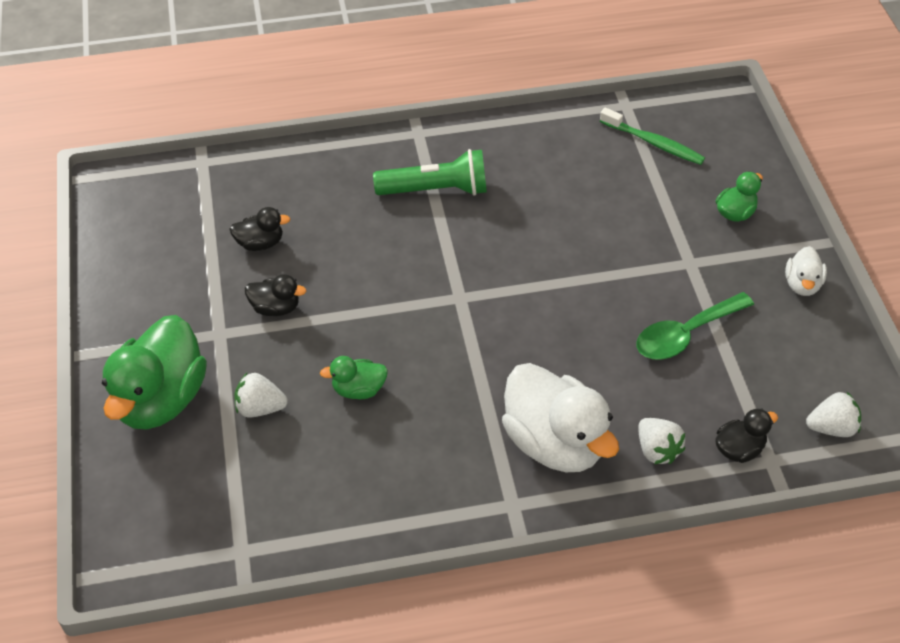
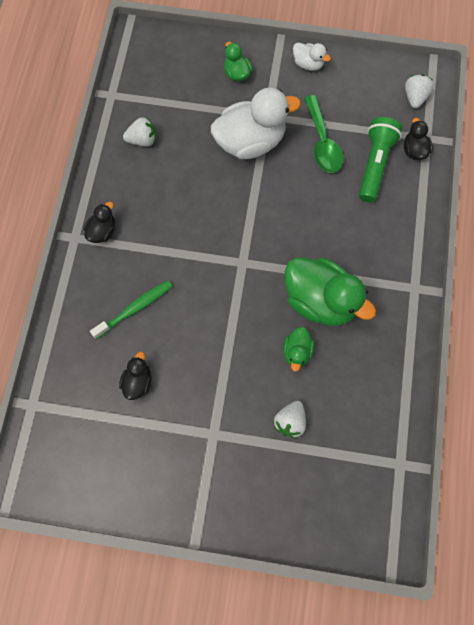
camera: 70 degrees left, 20 degrees up
green duck [102,315,207,430] -> green duck moved to [285,258,376,326]
black duck [245,274,306,316] -> black duck moved to [84,202,115,243]
green flashlight [373,149,487,196] -> green flashlight moved to [359,117,402,202]
white duck [502,363,619,472] -> white duck moved to [211,88,301,159]
green toothbrush [600,108,705,165] -> green toothbrush moved to [90,280,172,339]
white strawberry [638,418,685,464] -> white strawberry moved to [123,117,156,147]

